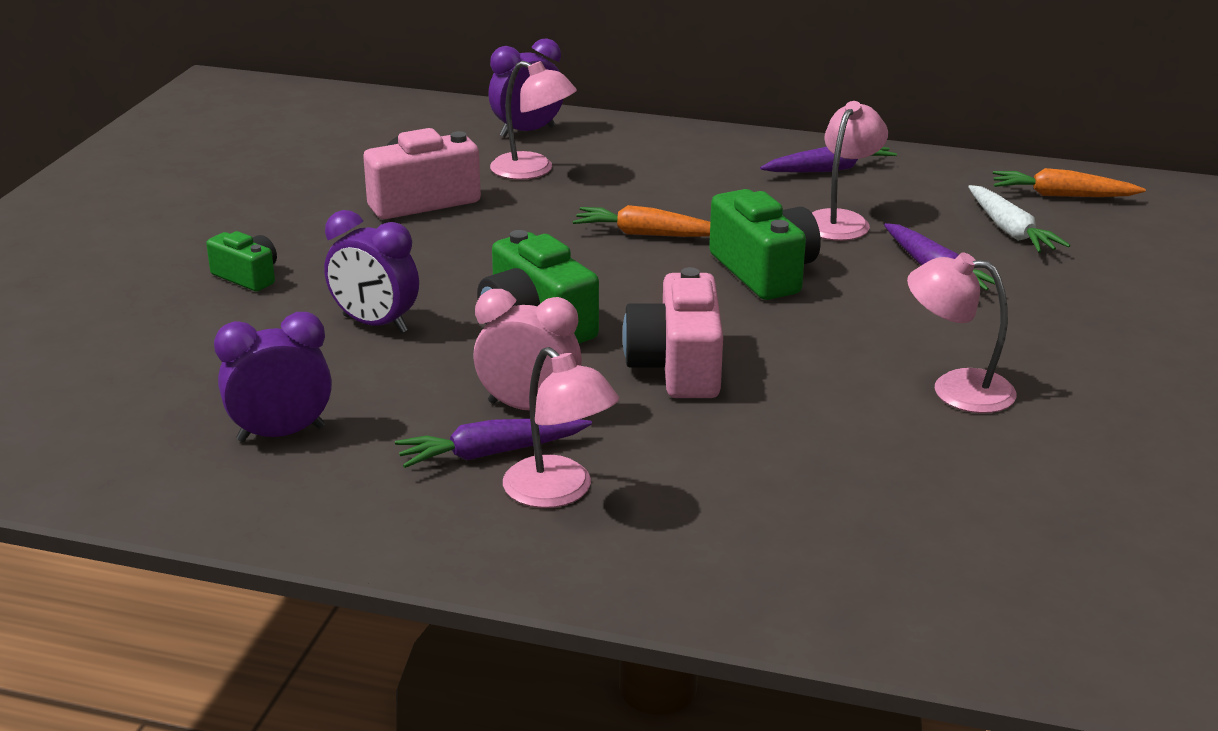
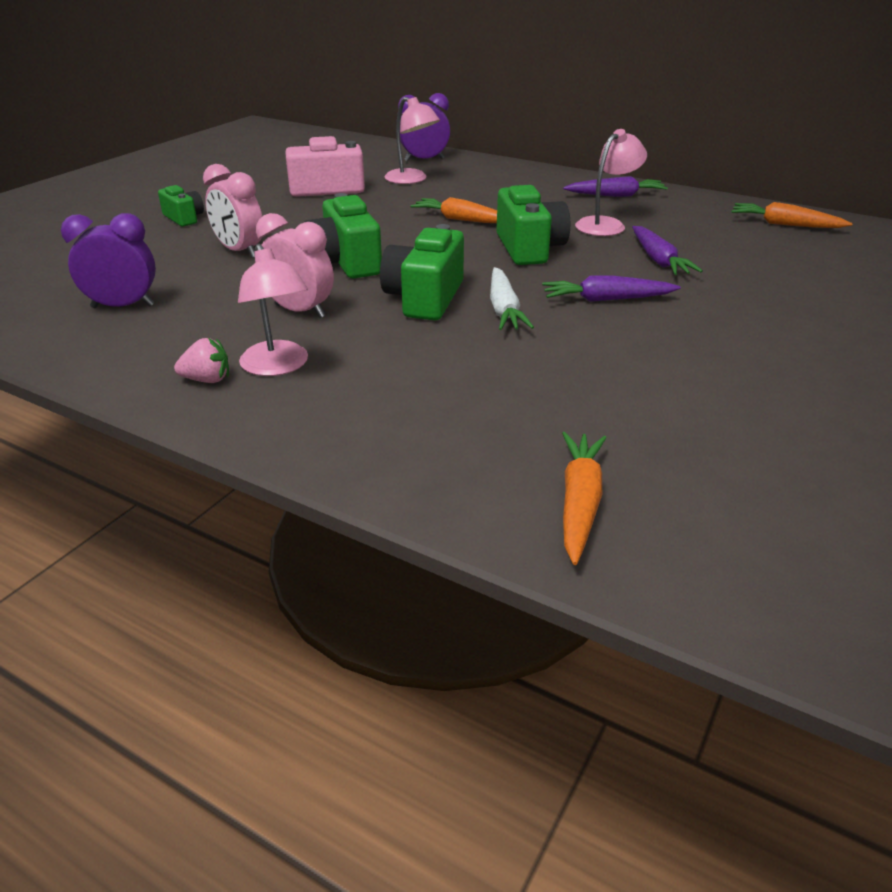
camera: 15 degrees right, 5 degrees up
purple clock [324,210,419,333] -> pink clock [203,164,262,258]
purple carrot [395,419,592,468] -> purple carrot moved to [542,275,681,302]
pink camera [622,267,723,398] -> green camera [380,224,464,320]
pink lamp [907,253,1017,413] -> none
white carrot [968,185,1070,253] -> white carrot moved to [490,267,534,330]
none -> pink strawberry [174,338,229,383]
none -> orange carrot [562,432,606,565]

